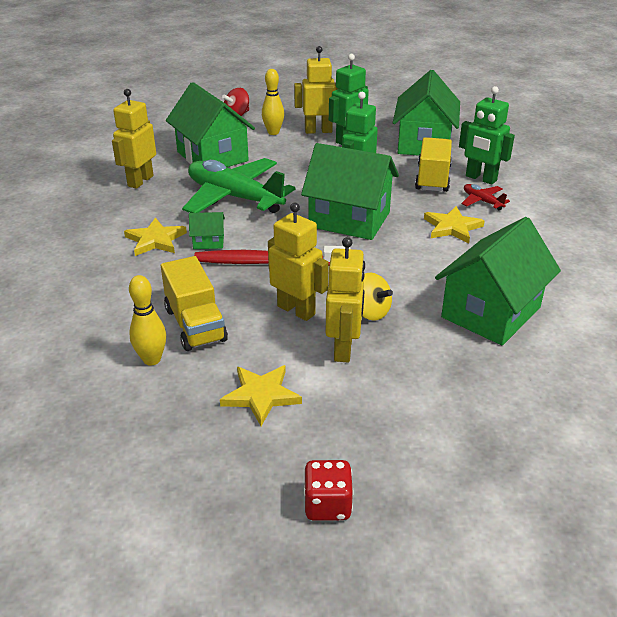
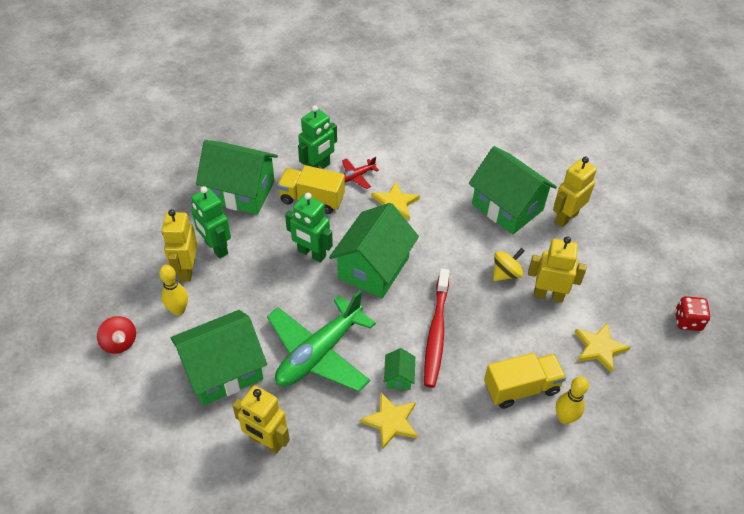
camera: 85 degrees left, 15 degrees up
yellow robot [268,203,329,321] -> yellow robot moved to [553,157,597,227]

